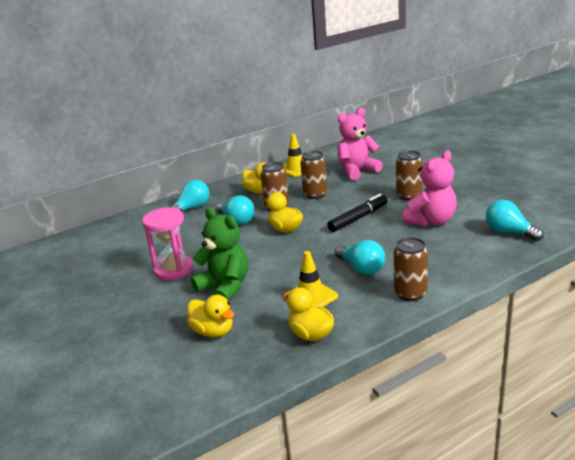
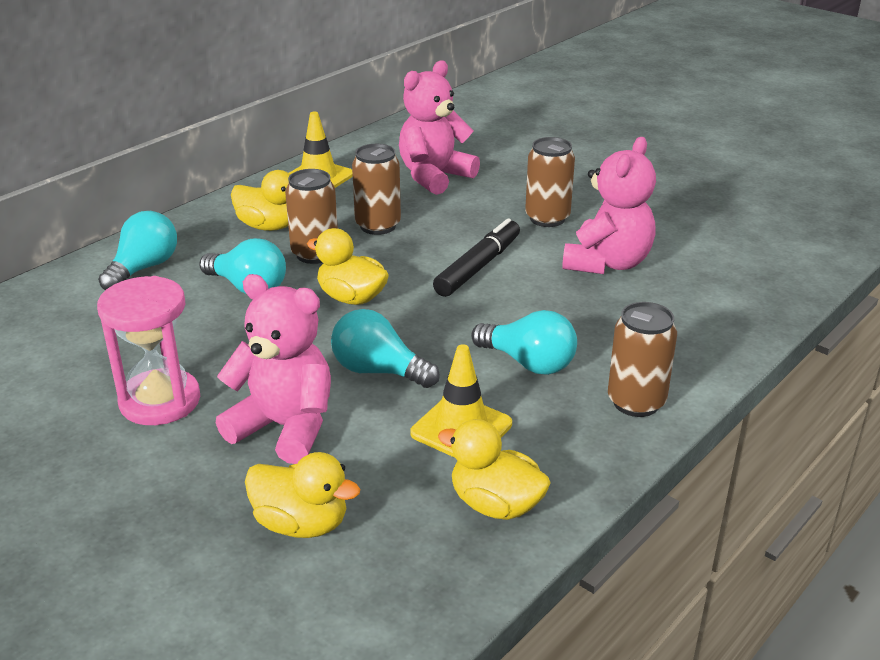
camera: 20 degrees left, 5 degrees up
green teddy bear [191,208,248,301] -> pink teddy bear [216,274,331,464]
turquoise light bulb [486,200,544,241] -> turquoise light bulb moved to [331,309,440,388]

